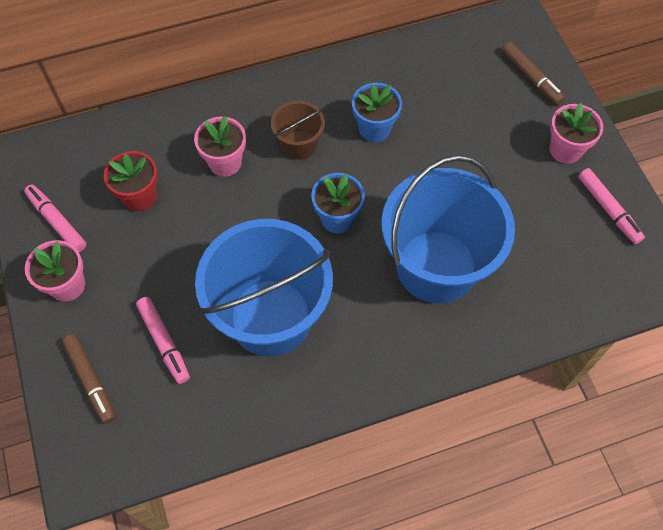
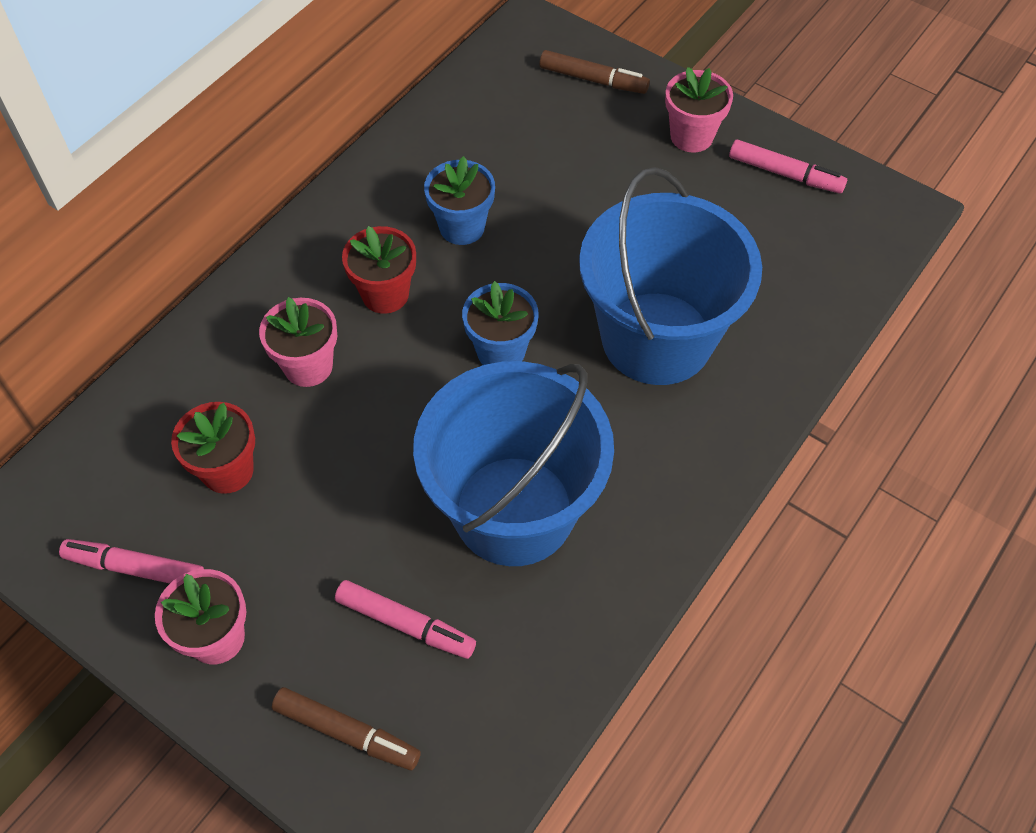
camera: 35 degrees left, 5 degrees down
brown bucket [271,101,325,160] -> red flower pot [342,226,416,314]

